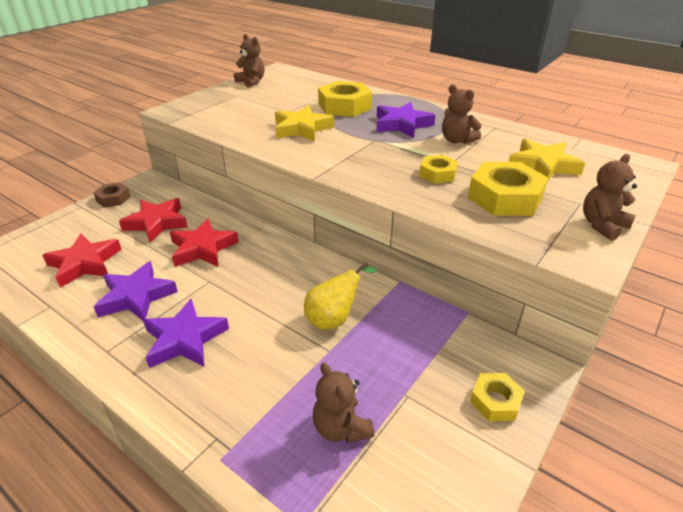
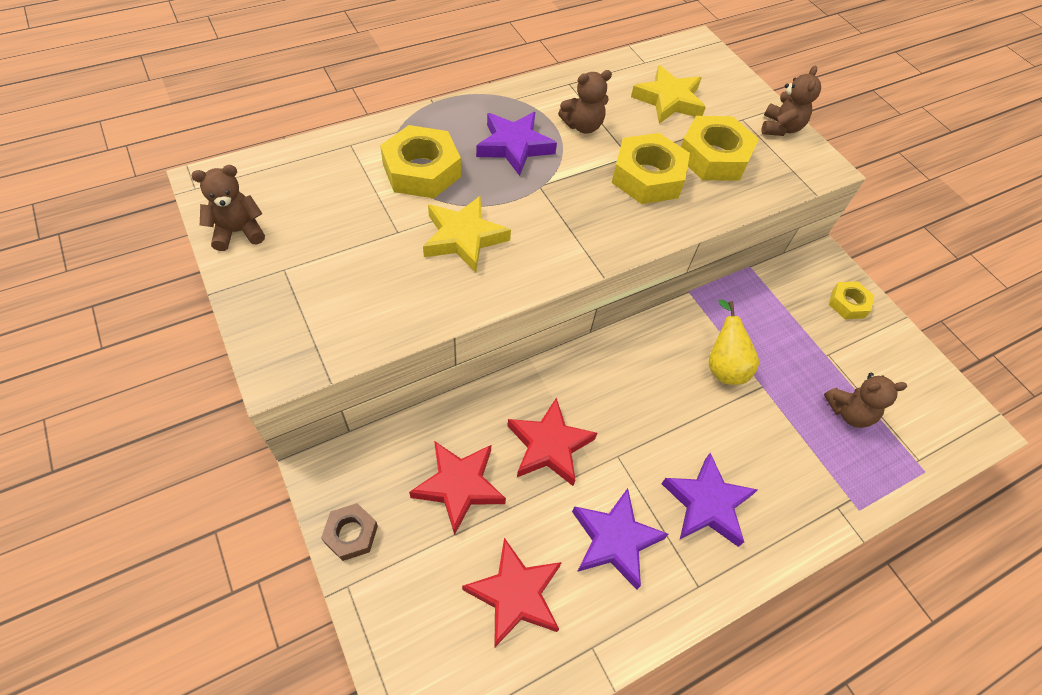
camera: 70 degrees left, 20 degrees up
yellow nut [419,155,458,184] -> yellow nut [612,133,690,204], size x1.77
brown teddy bear [583,154,637,241] -> brown teddy bear turned 150 degrees counterclockwise [761,66,821,136]

